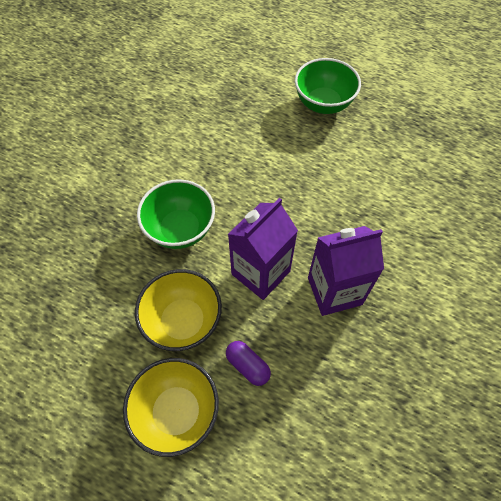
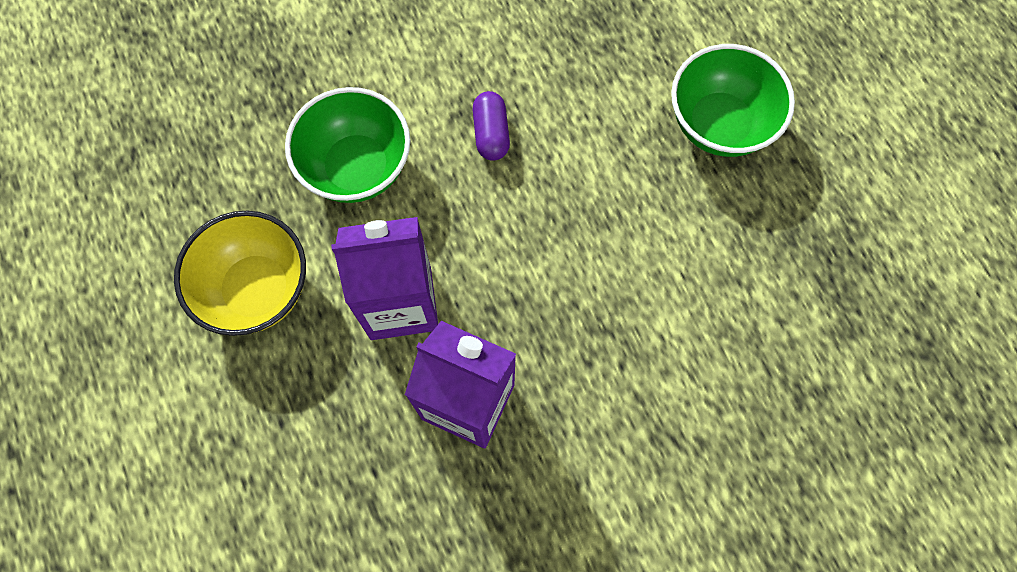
camera: 40 degrees right, 10 degrees up
yellow bowl [123,358,219,457] -> none
purple capsule [226,341,271,386] -> purple capsule moved to [473,91,510,160]

